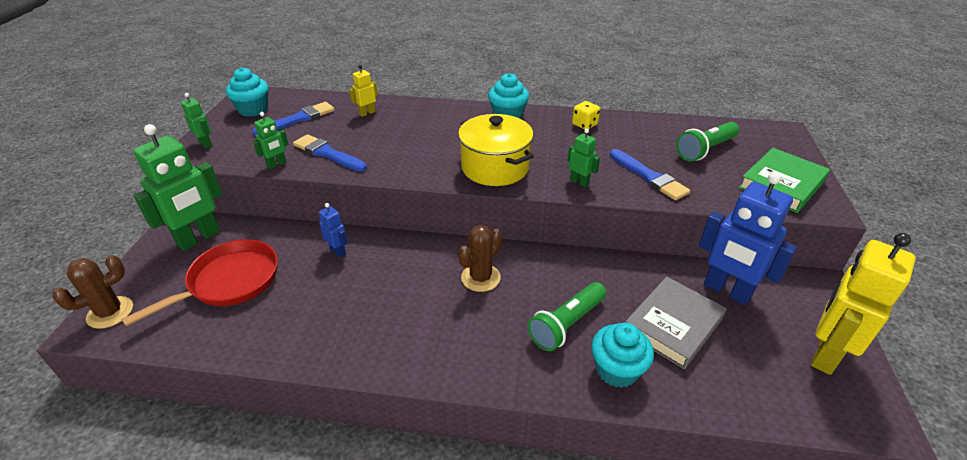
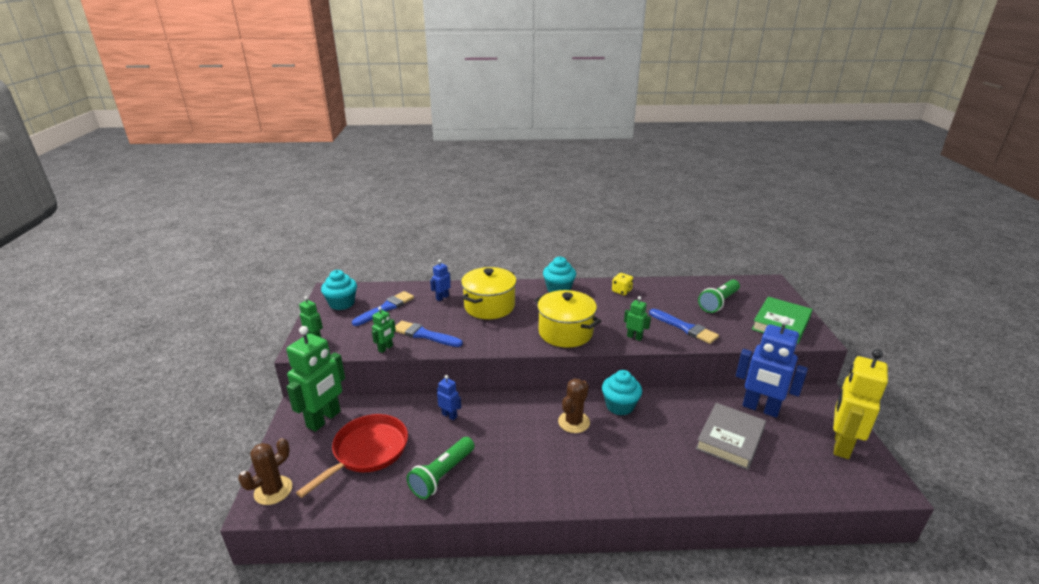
camera: 10 degrees left, 10 degrees down
yellow robot [349,64,378,117] -> blue robot [430,259,451,301]
green flashlight [528,282,606,351] -> green flashlight moved to [407,437,475,499]
turquoise cupcake [591,323,654,388] -> turquoise cupcake moved to [602,370,642,415]
none -> yellow pot [461,267,517,319]

